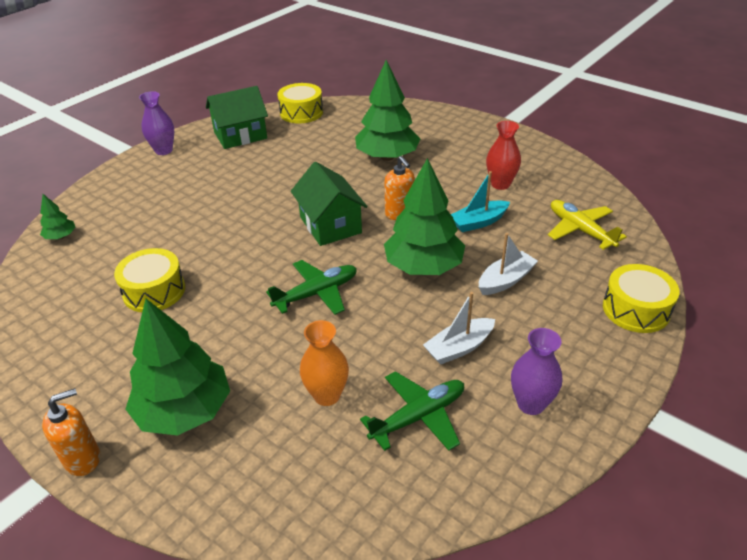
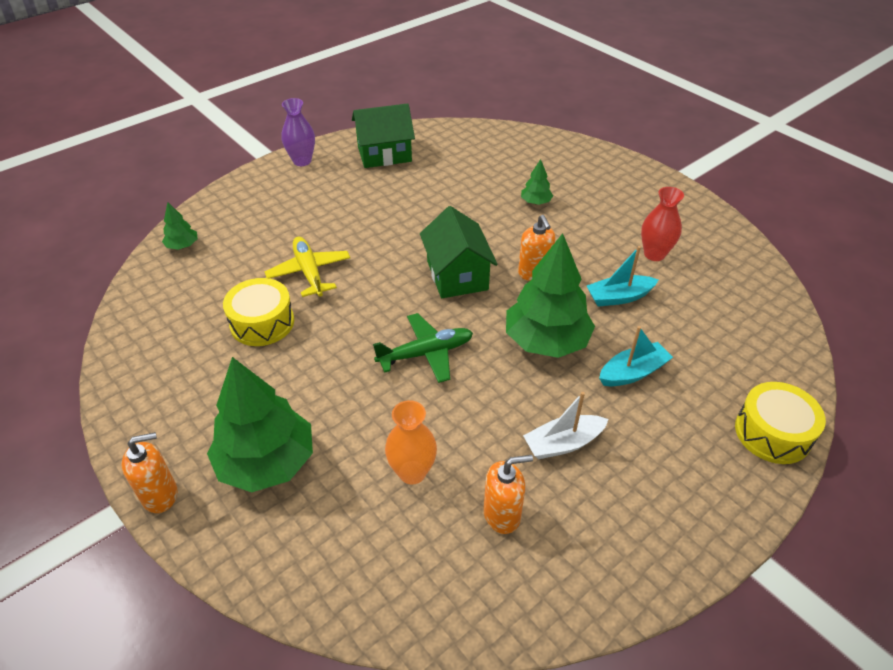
camera: 10 degrees right, 5 degrees up
yellow drum [277,83,323,123] -> none
green tree [355,60,420,161] -> green tree [521,159,553,205], size x0.45
green plane [360,371,464,451] -> orange soap dispenser [484,455,533,534]
white boat [479,233,538,295] -> turquoise boat [599,326,673,387]
purple vase [511,328,562,415] -> none
yellow plane [548,200,627,250] -> yellow plane moved to [265,237,350,297]

